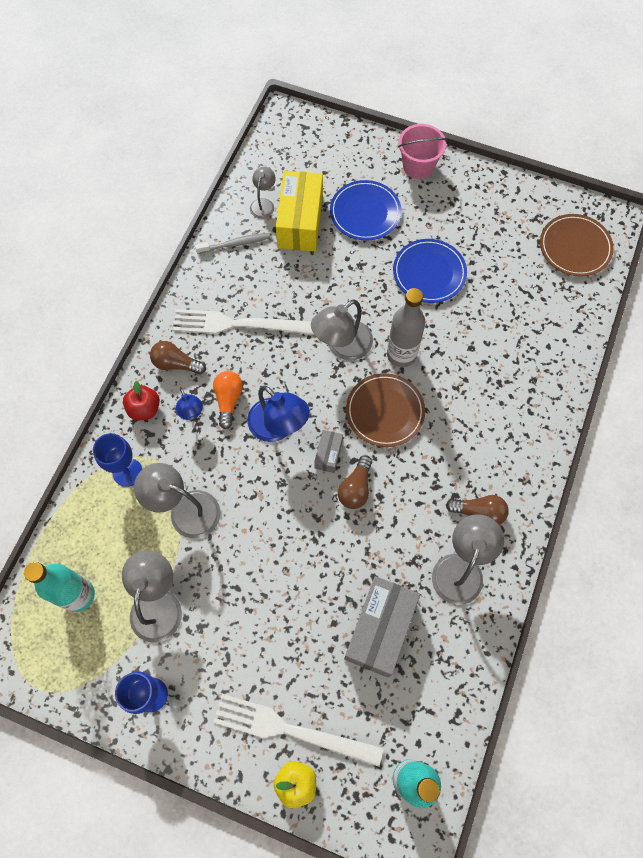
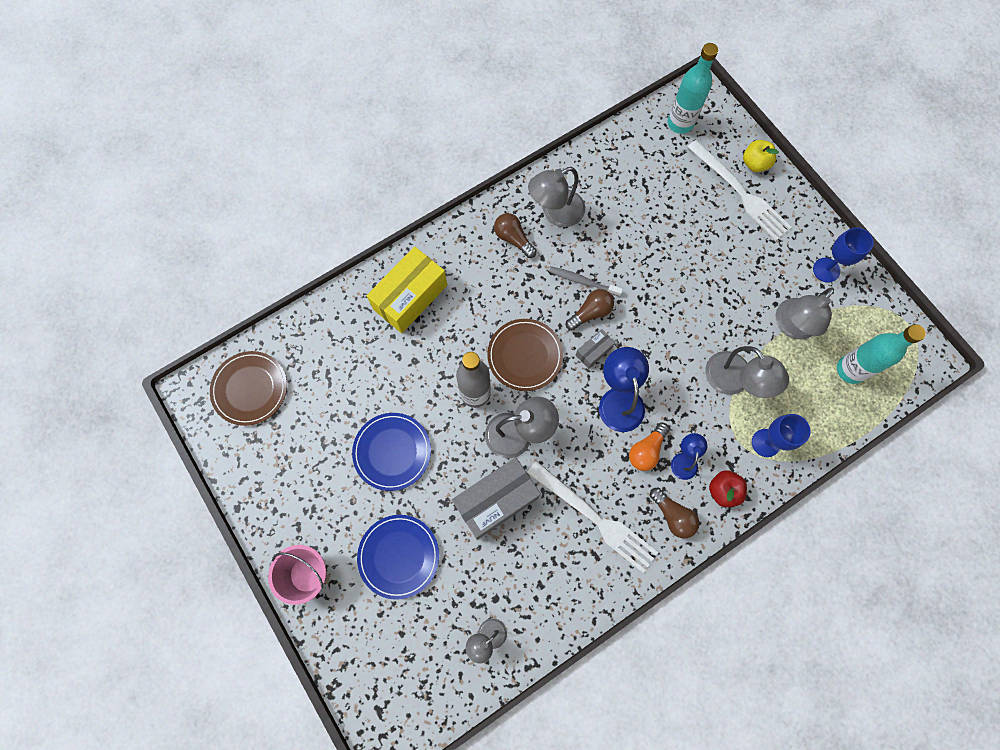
camera: 145 degrees left, 5 degrees up
grey toothbrush [195,233,270,254] -> grey toothbrush moved to [549,266,623,297]
yellow box [276,171,323,251] -> yellow box moved to [367,246,447,333]
grey box [344,576,420,678] -> grey box moved to [452,457,541,540]

